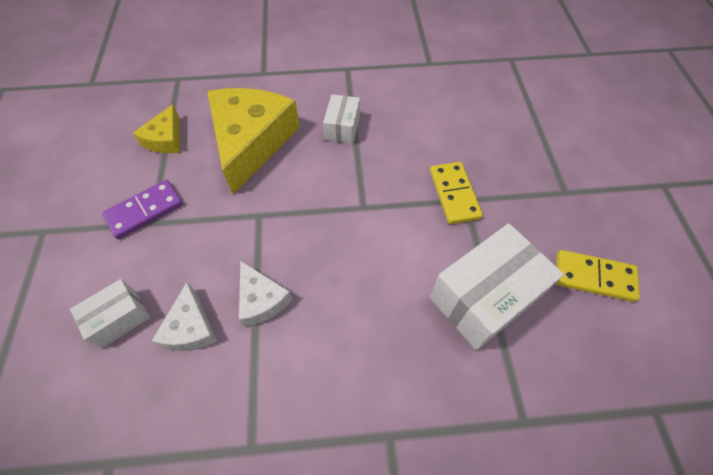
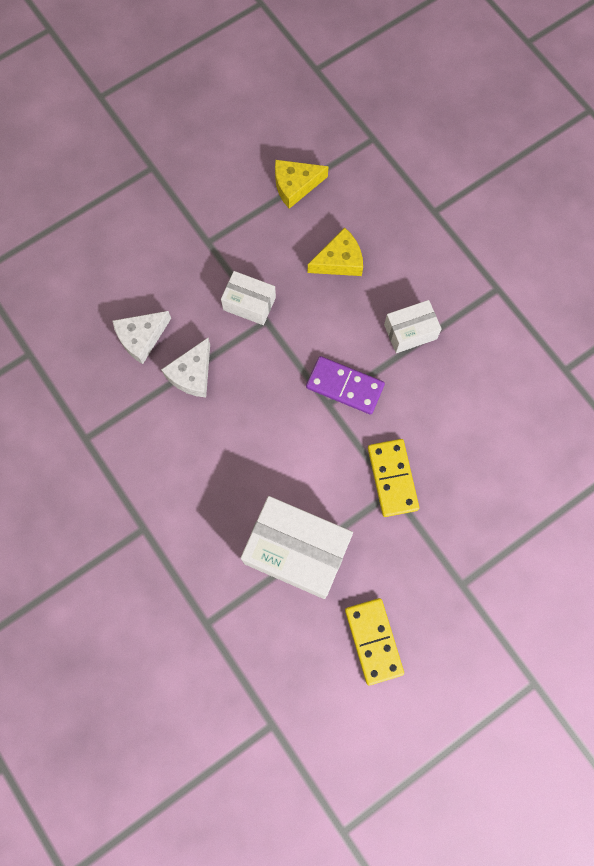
camera: 60 degrees right, 15 degrees up
white box [70,279,150,348] -> white box moved to [221,271,276,325]
purple domino [102,180,183,239] -> purple domino moved to [306,356,385,415]
yellow cheese [207,88,300,194] -> yellow cheese [308,228,363,276], size x0.49
yellow domino [430,162,483,224] -> yellow domino turned 60 degrees counterclockwise [368,439,419,517]

